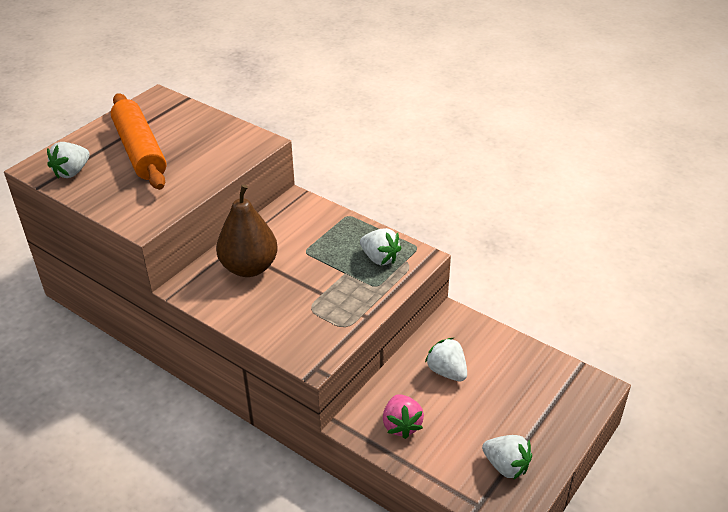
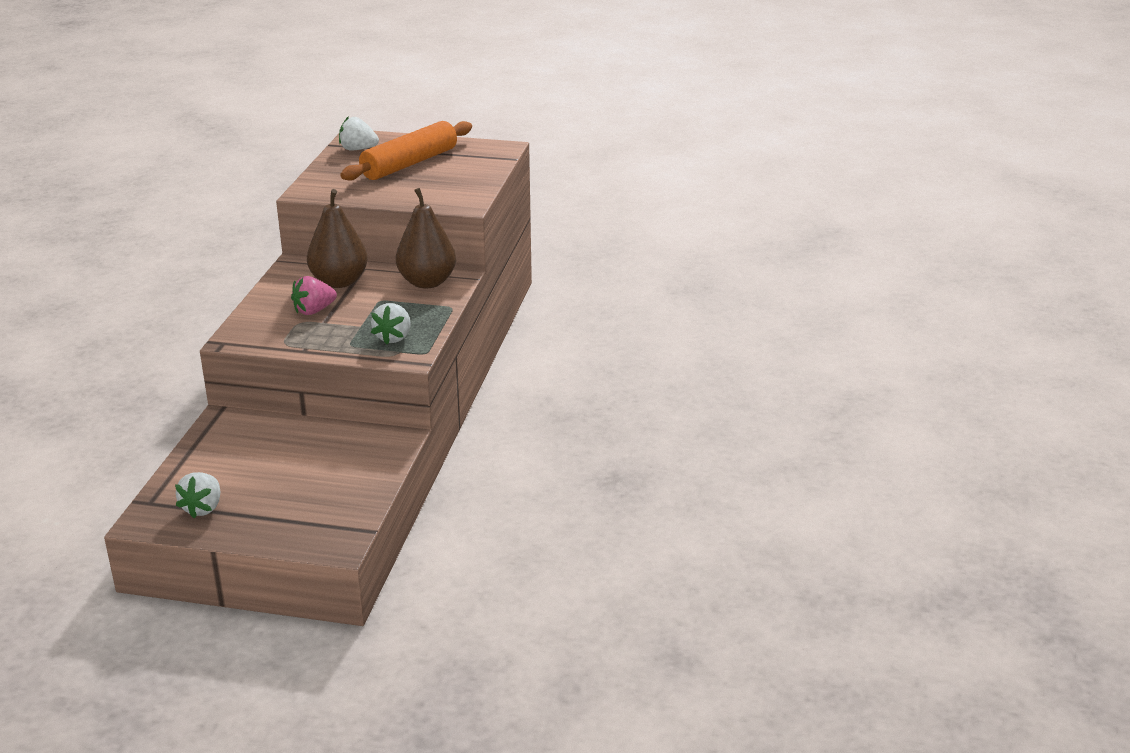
camera: 65 degrees right, 10 degrees down
pink strawberry [383,394,424,439] -> pink strawberry moved to [291,276,337,315]
white strawberry [425,338,467,381] -> none
none -> brown pear [396,188,456,288]

